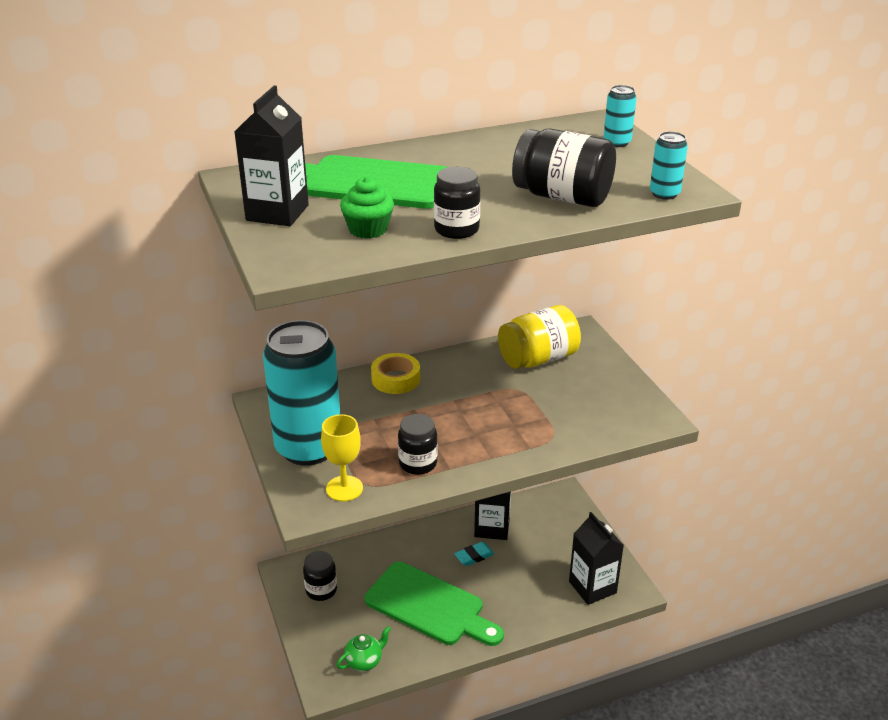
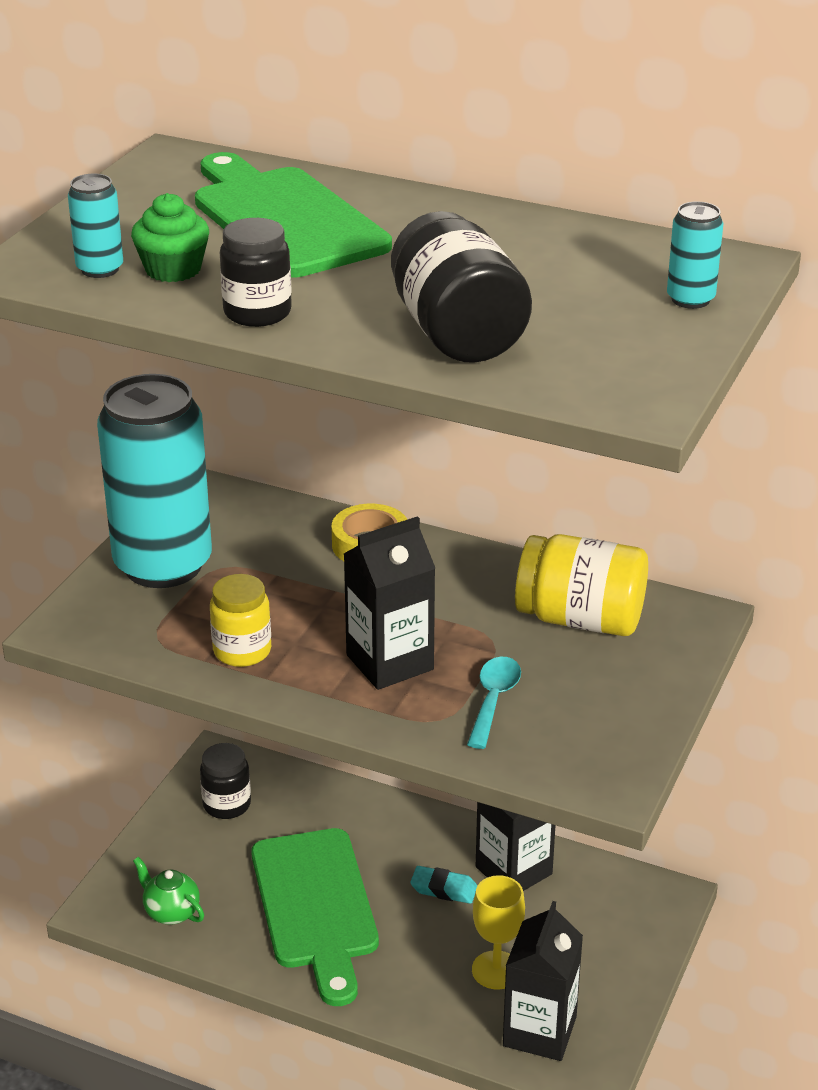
camera: 45 degrees right, 0 degrees up
black carton [234,86,309,226] -> black carton moved to [344,516,435,690]
yellow goblet [321,414,363,502] -> yellow goblet moved to [472,875,525,990]
green teapot [337,626,391,671] -> green teapot turned 150 degrees counterclockwise [133,857,204,925]
black jar [398,414,438,475] -> yellow jar [210,574,271,667]
turquoise can [650,131,688,200] -> turquoise can moved to [68,174,123,278]
none -> turquoise spoon [467,657,521,749]

